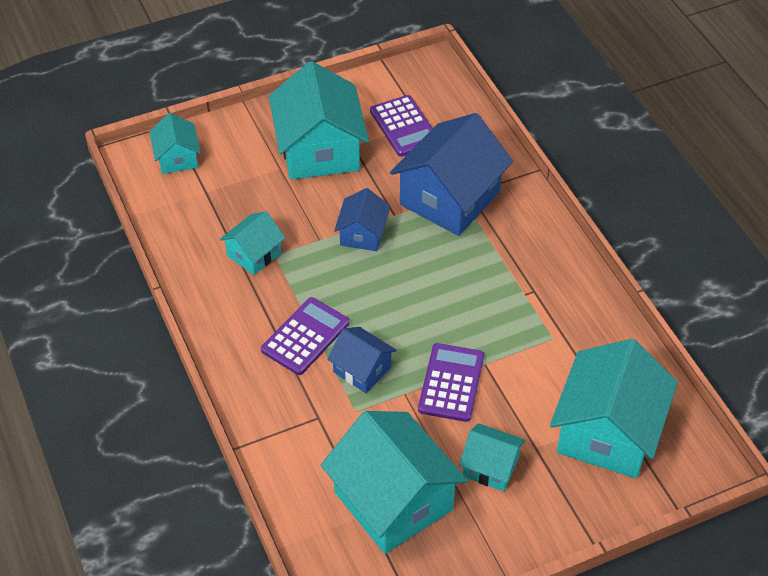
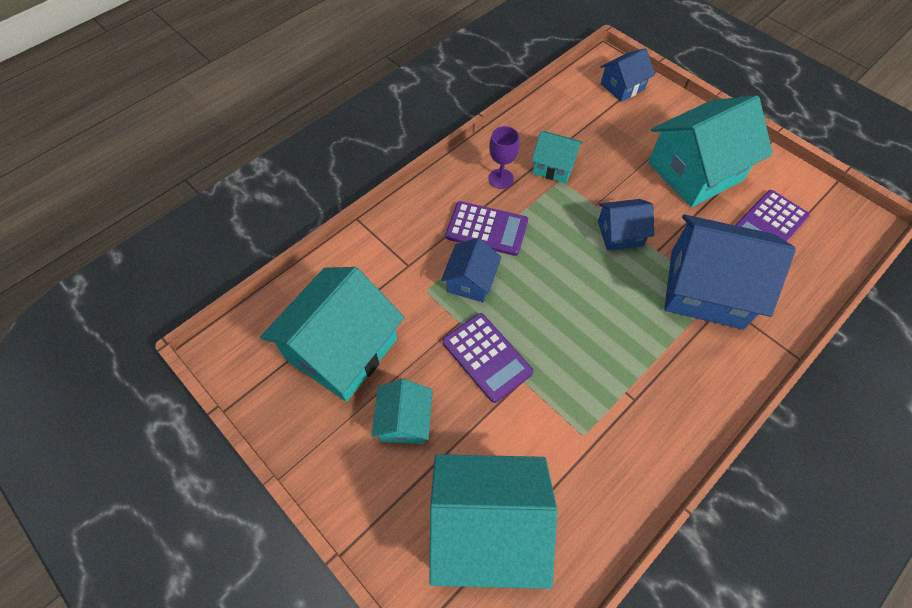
camera: 70 degrees right, 10 degrees up
turquoise house [149,113,201,174] -> blue house [601,48,655,102]
purple calculator [418,343,484,422] -> purple calculator turned 60 degrees clockwise [443,313,533,403]
none -> purple goblet [488,126,520,189]

